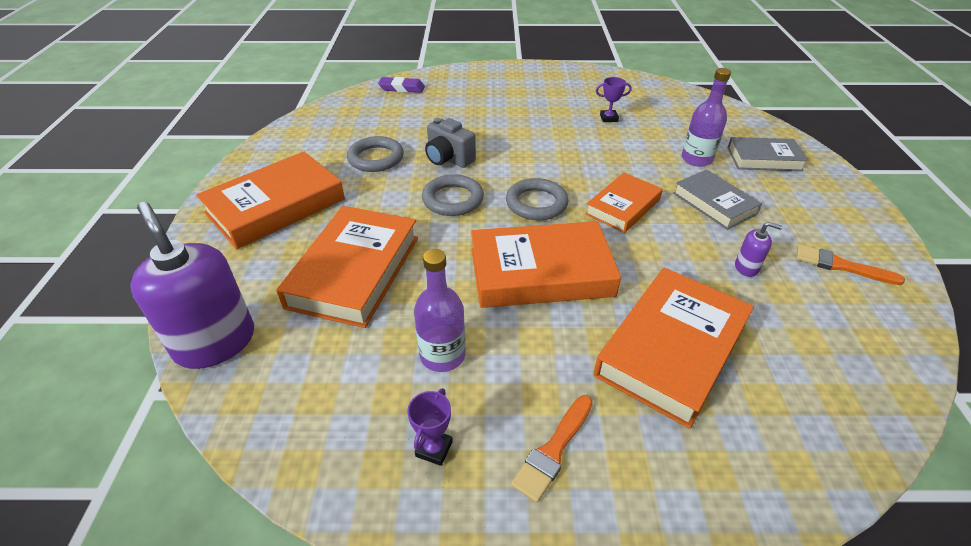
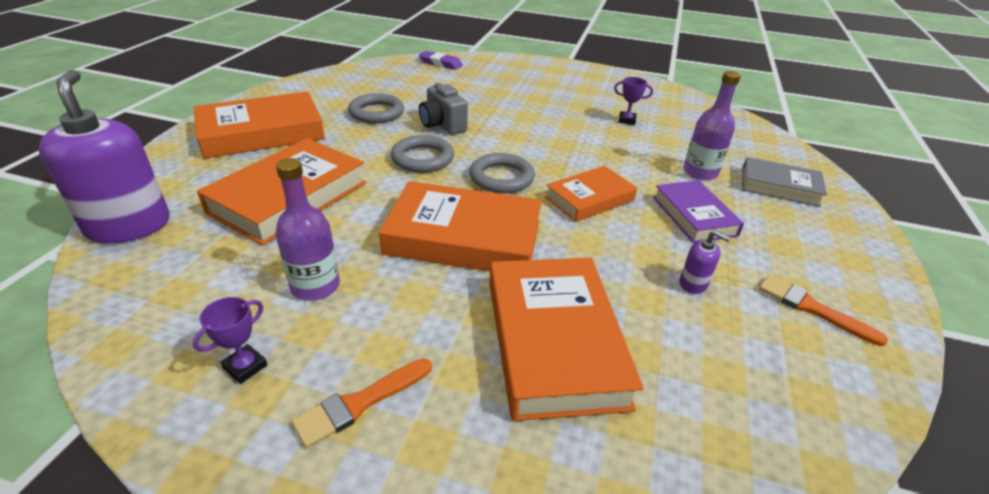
camera: 15 degrees right, 5 degrees down
orange book [594,268,754,429] -> orange book turned 60 degrees counterclockwise [490,258,644,421]
grey book [673,169,762,230] -> purple book [653,180,744,243]

